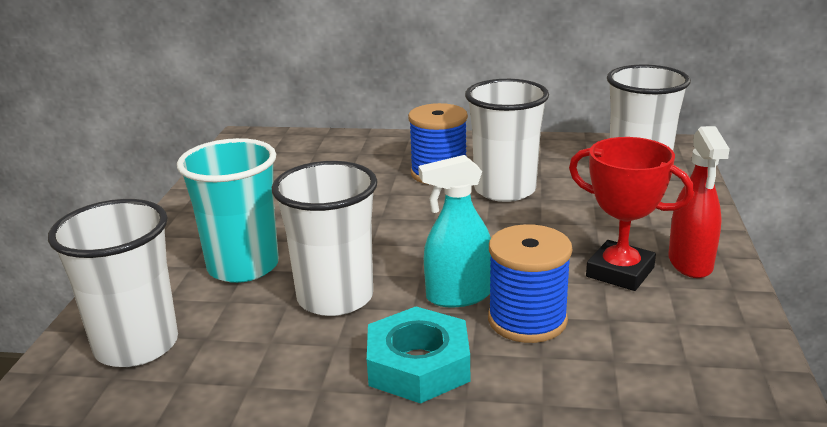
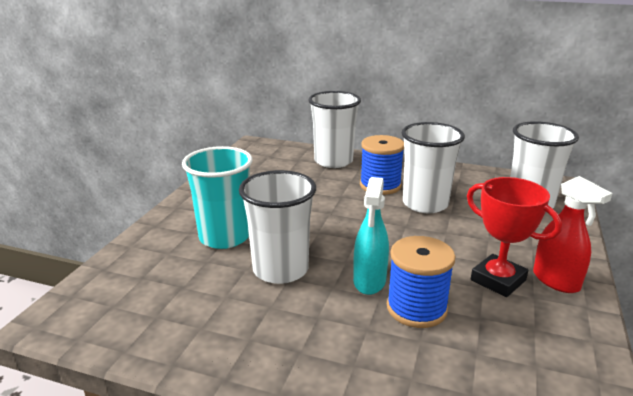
camera: 10 degrees right, 0 degrees up
white cup [48,199,178,367] -> white cup moved to [309,91,361,168]
turquoise nut [367,307,470,404] -> none
turquoise spray bottle [418,155,491,308] -> turquoise spray bottle turned 75 degrees counterclockwise [353,177,389,295]
red spray bottle [668,126,730,278] -> red spray bottle turned 45 degrees counterclockwise [533,176,613,293]

